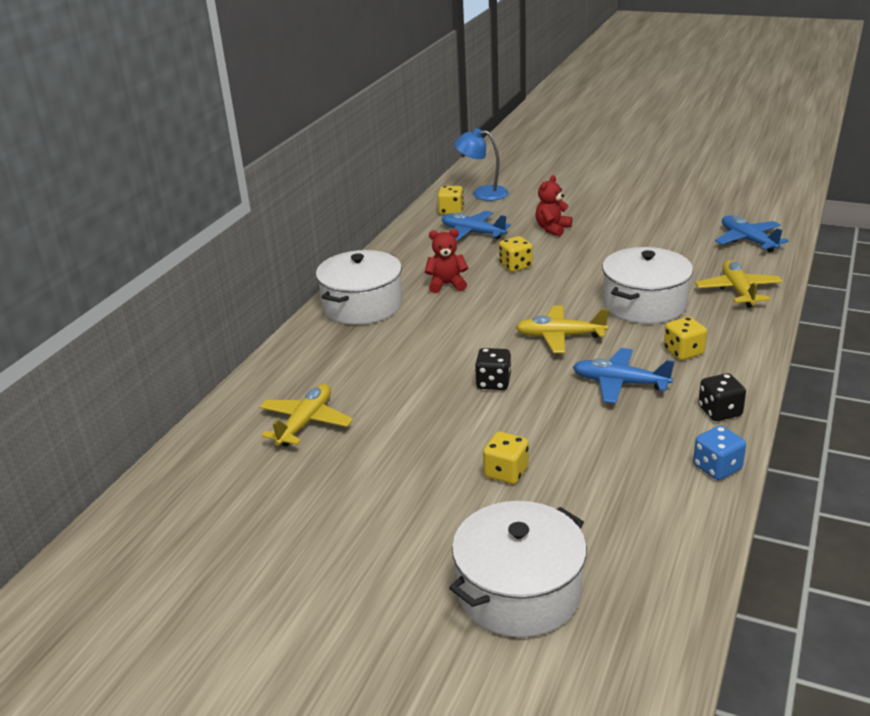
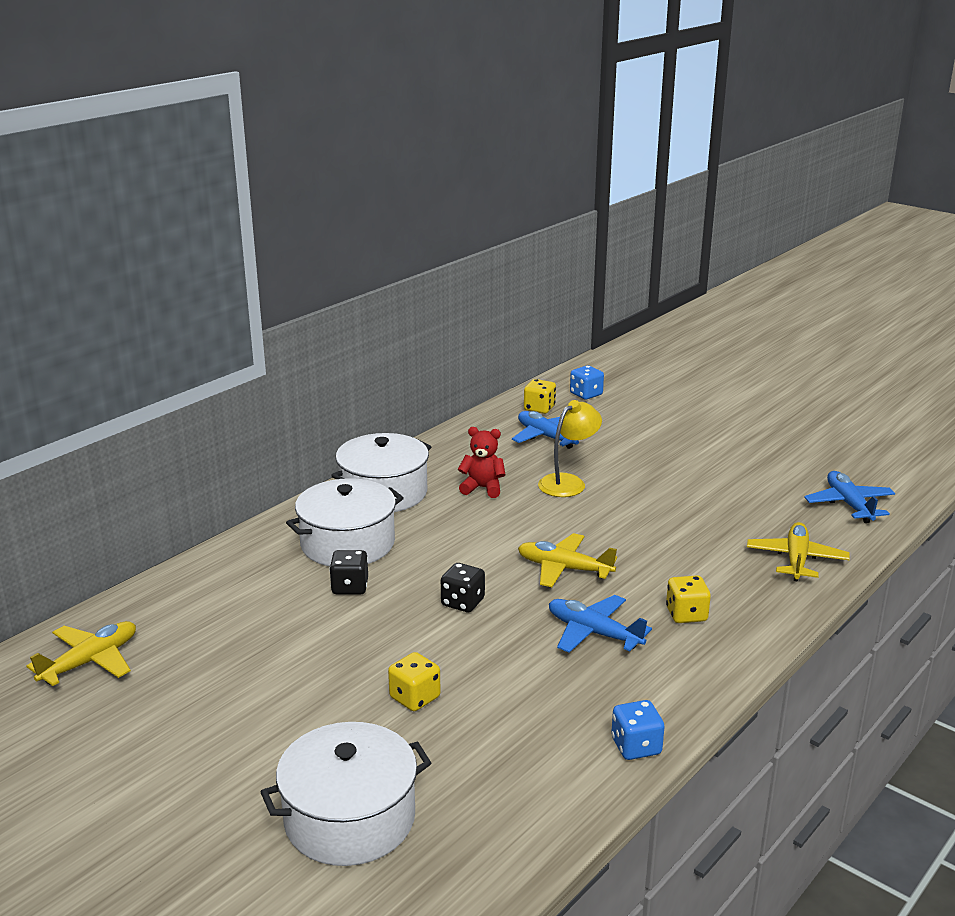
camera: 15 degrees right, 5 degrees down
yellow plane [259,384,353,447] -> yellow plane moved to [26,621,136,686]
blue lamp [454,128,508,201] -> blue dice [570,365,604,400]
yellow dice [499,236,533,272] -> yellow lamp [538,400,602,497]
red teddy bear [535,175,572,237] -> none
white pot [602,247,693,324] -> white pot moved to [286,478,404,566]
black dice [698,373,746,421] -> black dice moved to [329,550,368,595]

